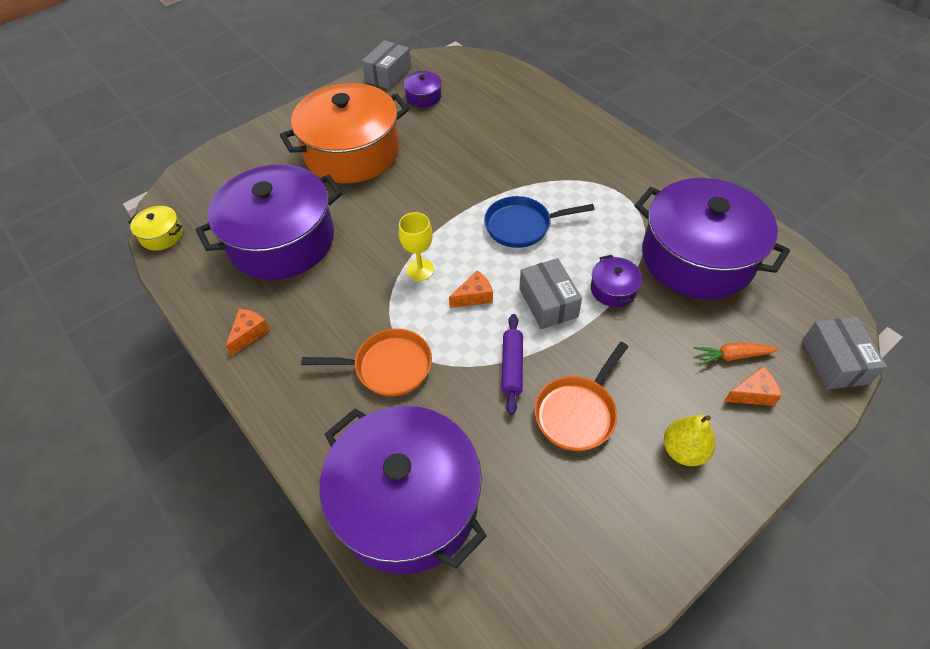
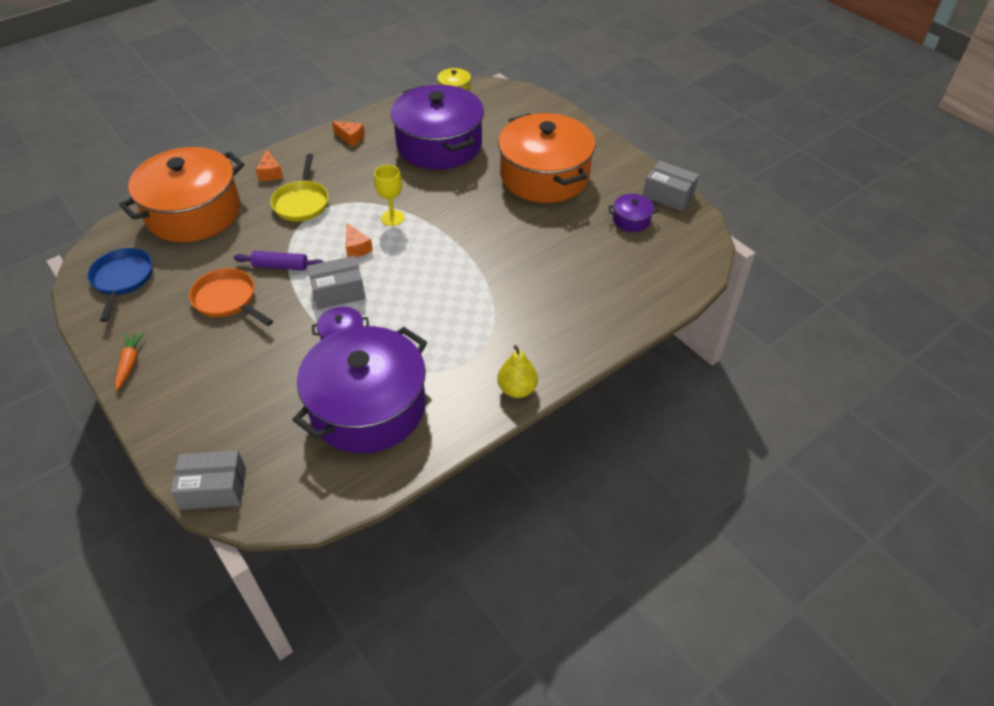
camera: 90 degrees right, 5 degrees down
orange pan [301,329,432,396] -> yellow pan [271,154,329,222]
purple pot [319,406,487,575] -> orange pot [119,147,244,242]
blue pan [484,196,595,248] -> blue pan moved to [87,248,153,322]
yellow pear [664,415,715,466] -> yellow pear moved to [498,345,538,398]
orange carrot [694,342,779,366] -> orange carrot moved to [115,332,144,390]
orange cheese [724,366,782,406] -> orange cheese moved to [256,150,283,181]

